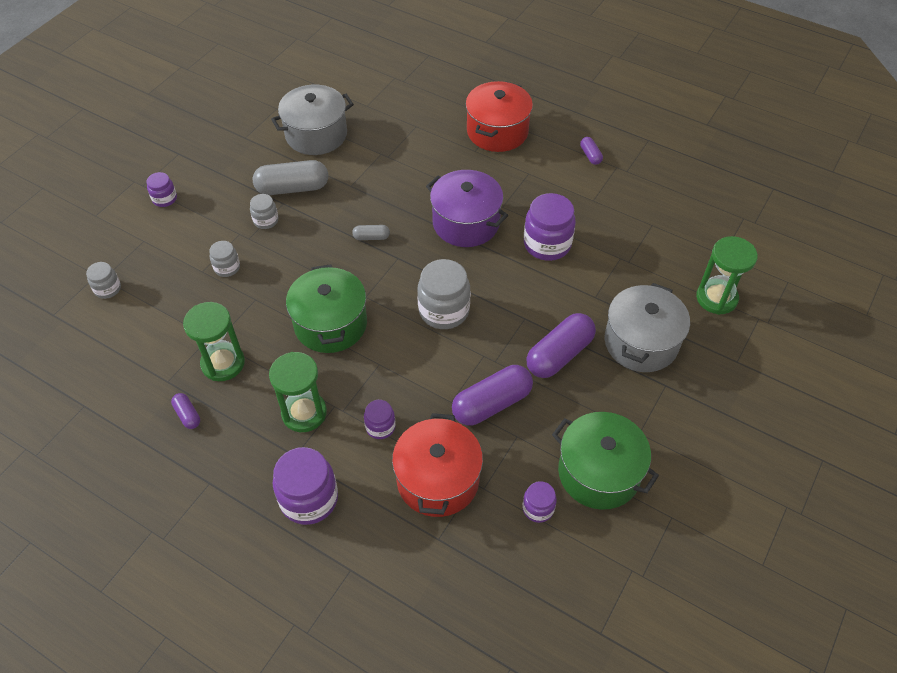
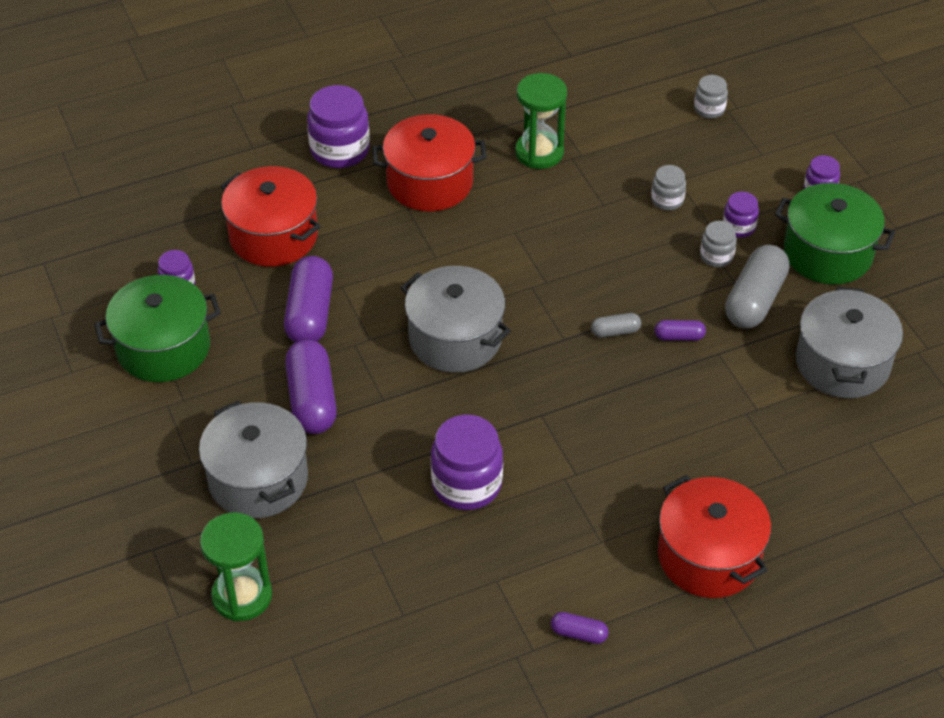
camera: 125 degrees right, 5 degrees down
purple capsule [171,393,200,429] -> purple capsule moved to [654,320,706,341]
green hourglass [269,352,327,432] -> red pot [372,114,487,211]
green pot [286,264,367,353] -> green pot moved to [775,183,895,285]
grey capsule [352,225,390,240] -> grey capsule turned 45 degrees clockwise [591,313,641,338]
purple jar [364,400,396,439] -> purple jar moved to [723,192,759,238]
grey jar [417,259,470,329] -> grey pot [400,266,511,372]
purple pot [426,170,508,247] -> none

